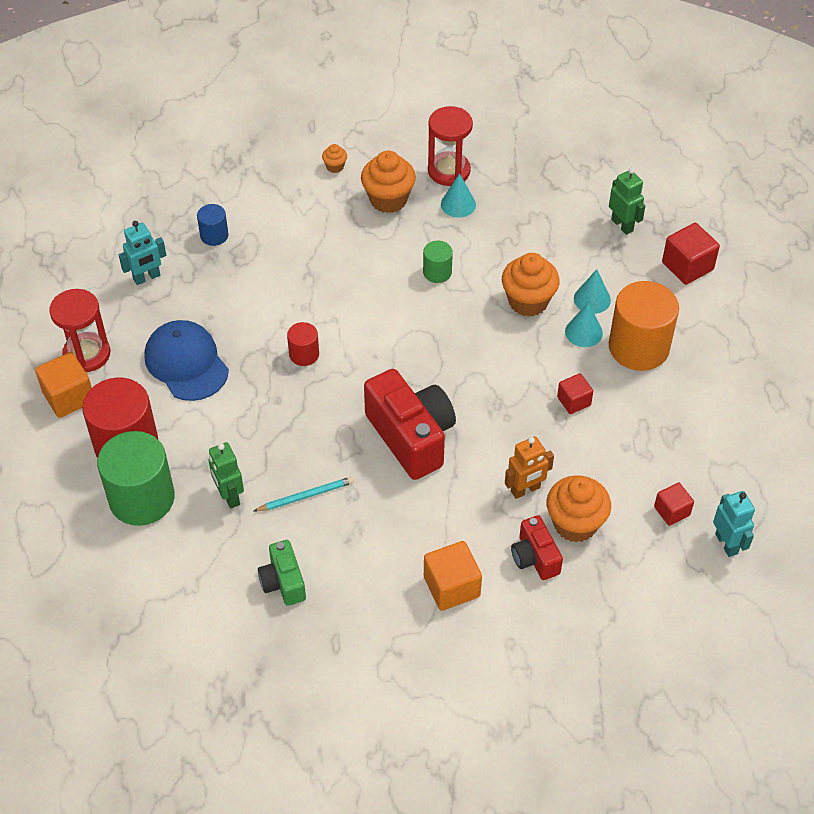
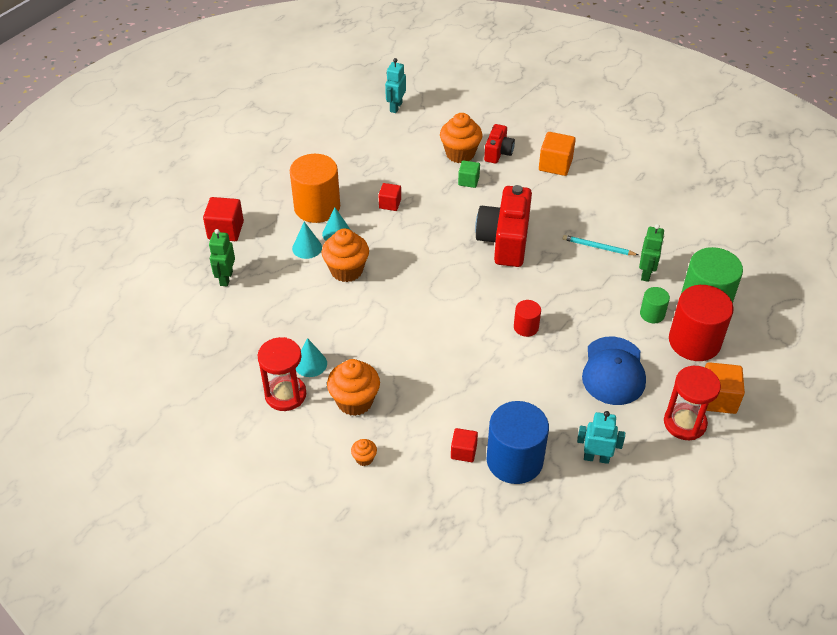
camera: 140 degrees left, 5 degrees down
blue cylinder [197,204,229,246] -> blue cylinder [487,401,549,484], size x2.03
green camera [258,540,306,606] -> none
green cylinder [423,241,453,283] -> green cylinder moved to [640,287,670,323]
orange robot [505,436,554,499] -> green cube [458,160,480,188]
red cube [654,482,694,526] -> red cube moved to [451,428,478,462]

